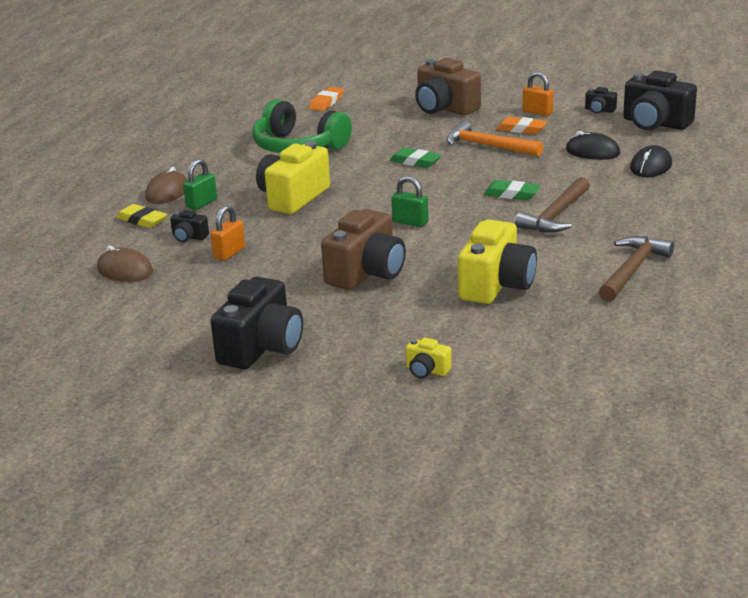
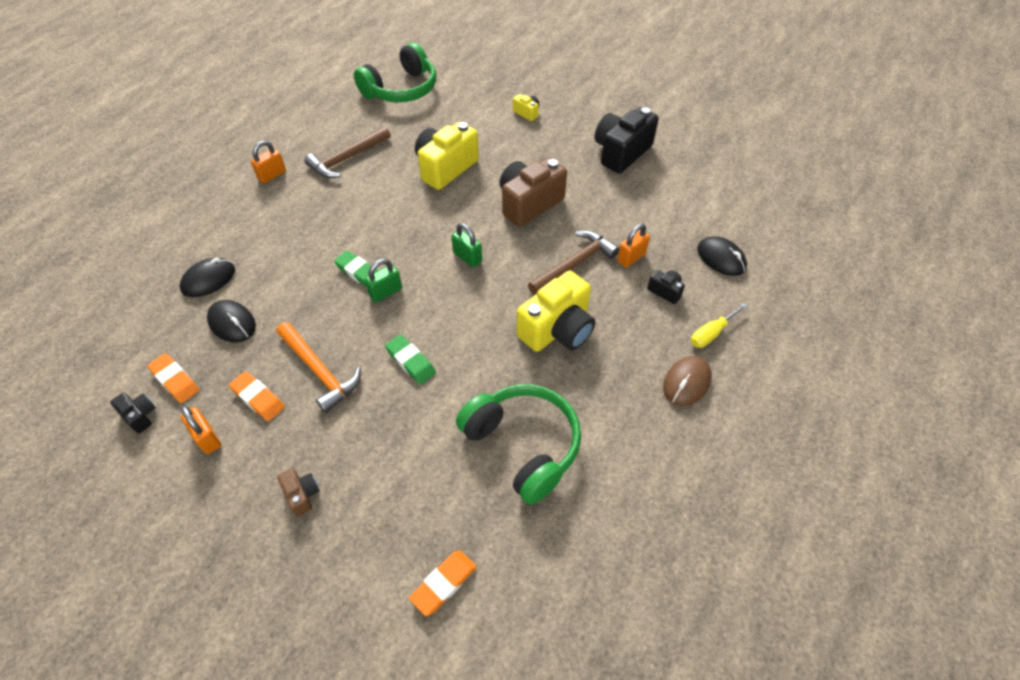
camera: 165 degrees left, 25 degrees up
brown mouse [97,246,153,282] -> black mouse [697,236,747,276]
yellow eraser [116,204,167,228] -> yellow screwdriver [691,303,748,348]
green padlock [183,159,217,210] -> green padlock moved to [365,259,402,303]
brown camera [415,58,481,115] -> brown camera [277,468,319,516], size x0.46
brown hammer [515,177,590,233] -> brown hammer moved to [528,231,619,295]
black camera [623,71,697,130] -> none
none -> orange eraser [147,353,199,403]
none -> orange padlock [251,141,286,183]
none -> green headphones [354,43,436,102]

